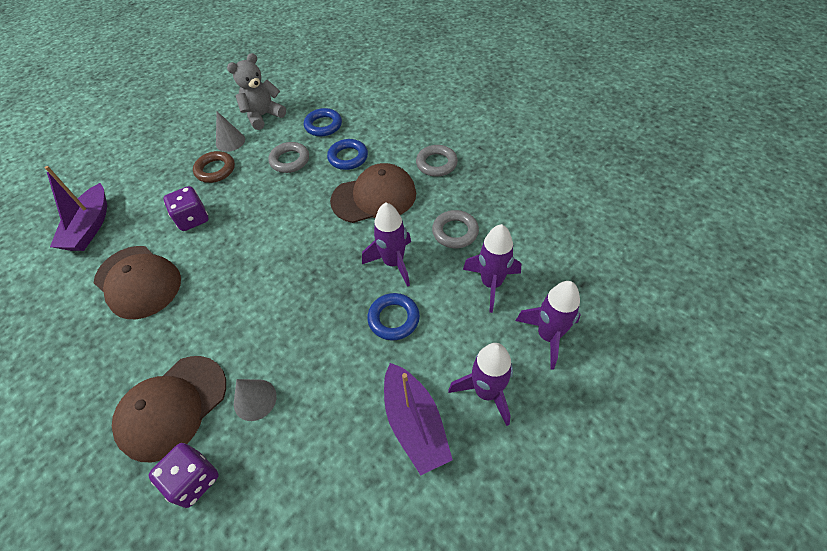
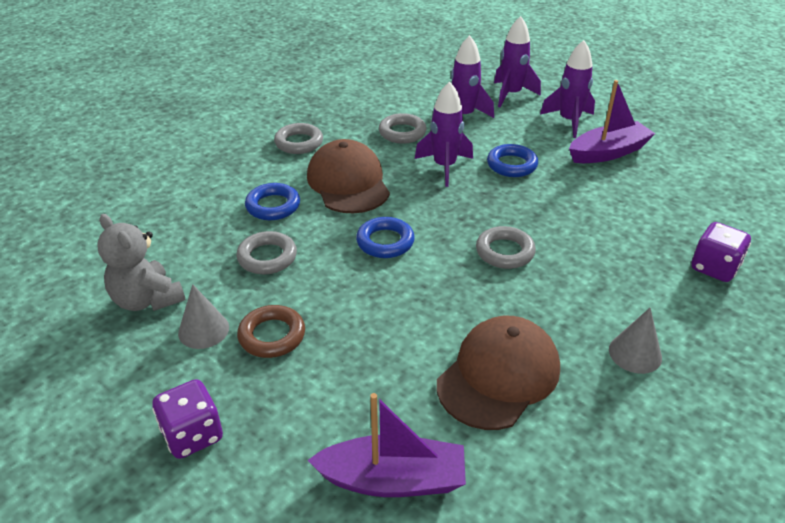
camera: 95 degrees left, 15 degrees down
brown cap [112,356,226,462] -> none
purple dice [164,186,208,231] -> purple dice moved to [152,379,223,459]
grey cone [234,379,277,421] -> grey cone moved to [609,308,662,374]
blue ring [304,108,342,137] -> blue ring moved to [356,217,415,258]
none -> grey ring [476,226,536,269]

